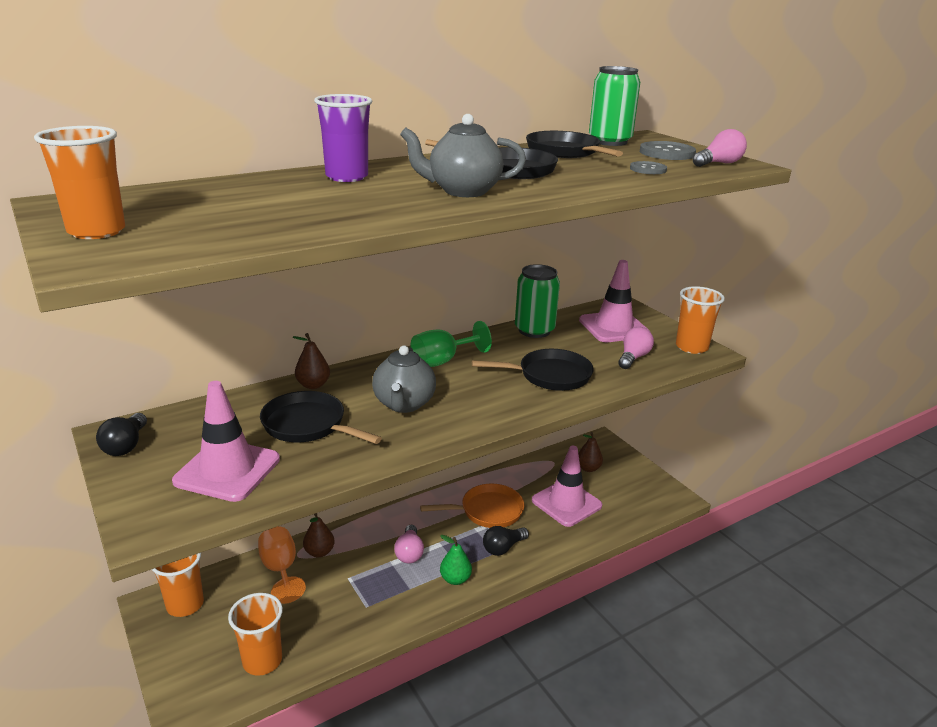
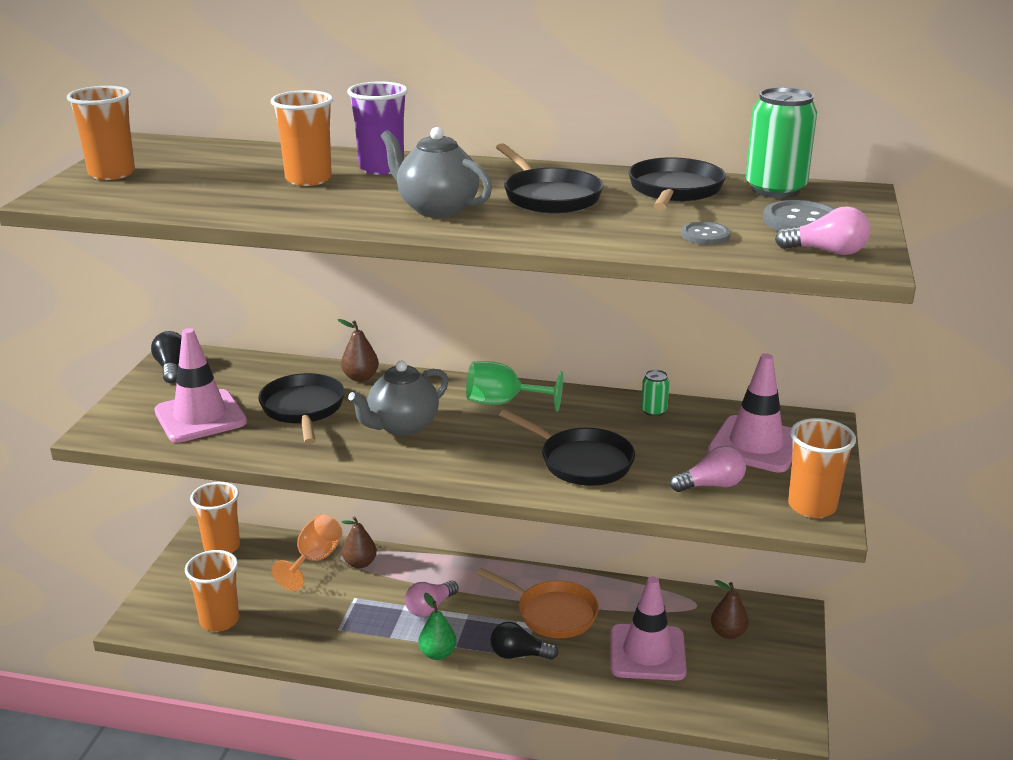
camera: 45 degrees right, 0 degrees up
black light bulb [96,413,147,456] -> black light bulb turned 120 degrees clockwise [151,331,182,383]
green can [515,264,560,338] -> green can [641,370,670,417], size x0.49
none -> orange cup [271,90,333,186]

